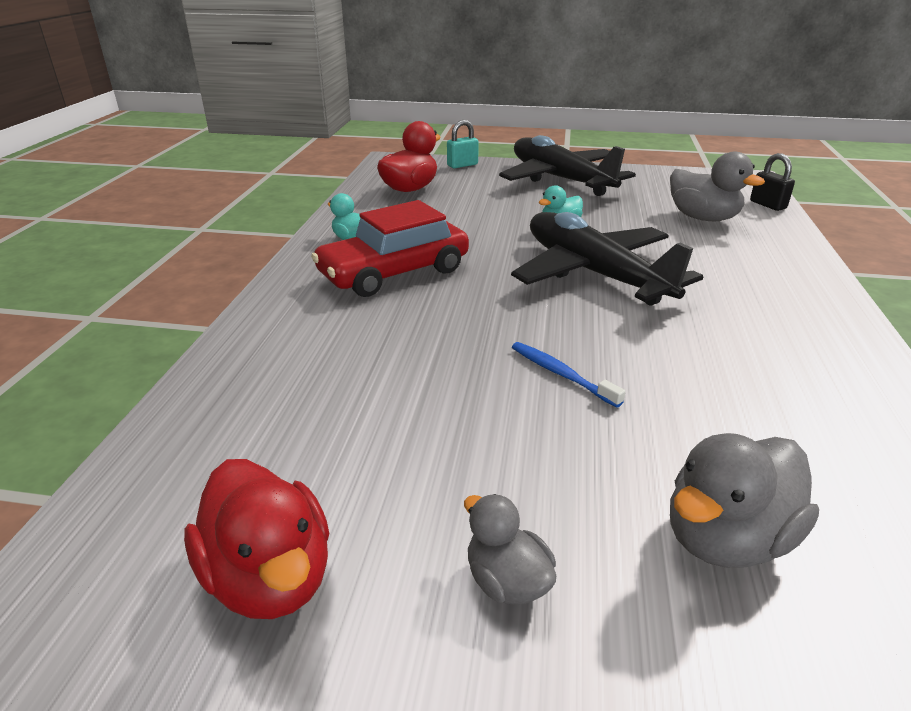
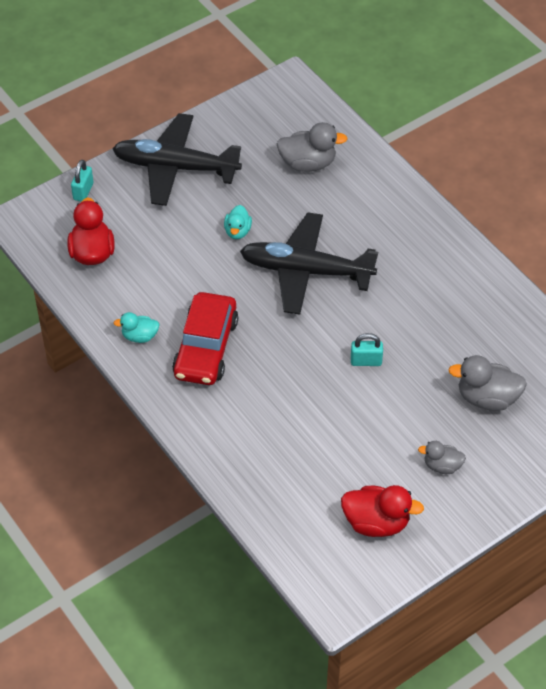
camera: 45 degrees left, 20 degrees up
blue toothbrush [512,342,625,407] -> turquoise padlock [351,333,383,366]
grey duck [670,433,819,568] -> grey duck turned 90 degrees clockwise [448,355,527,411]
black padlock [750,153,795,211] -> none

